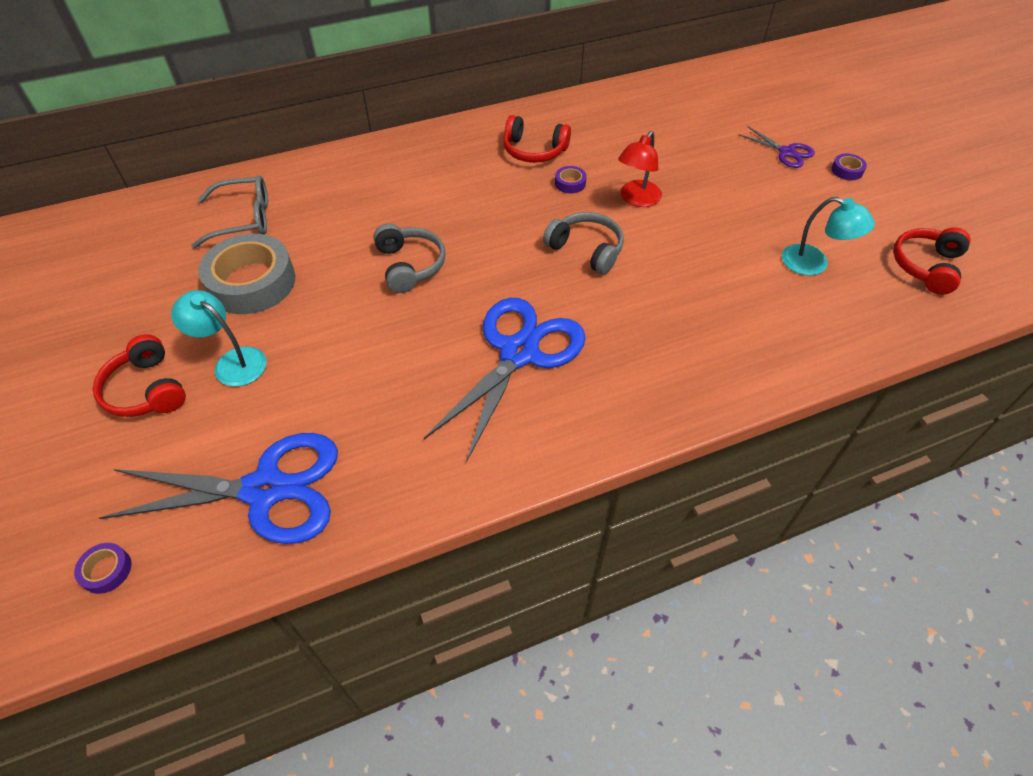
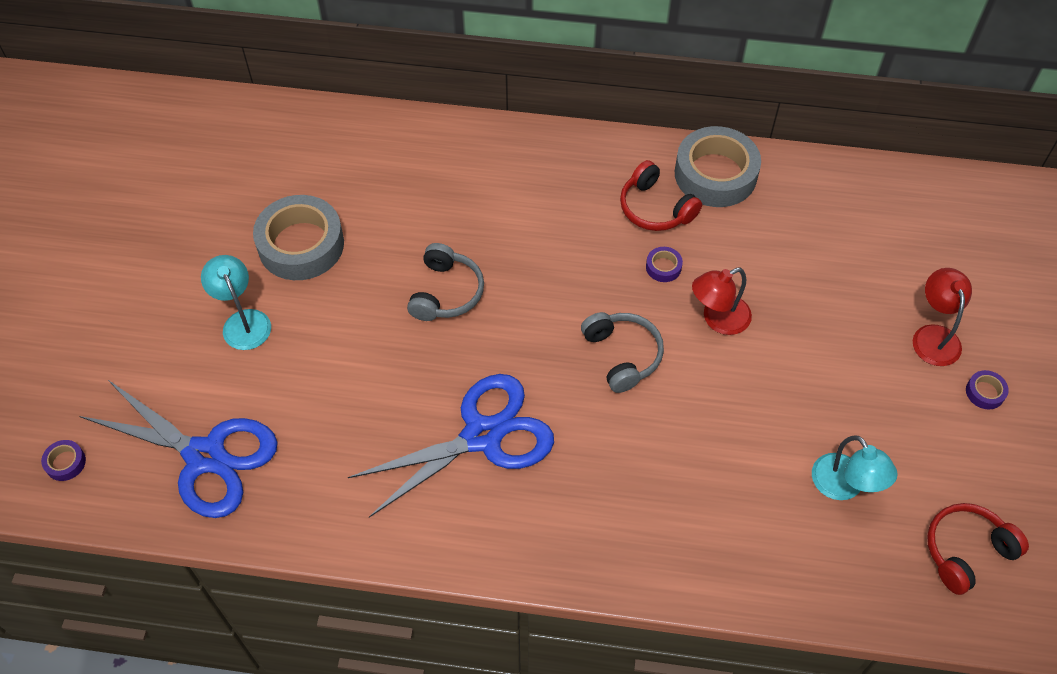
camera: 30 degrees right, 5 degrees up
red headphones [93,334,186,417] -> none
grey glasses [191,175,268,249] -> none
purple scissors [738,127,815,168] -> red lamp [913,268,972,366]
none -> grey tape [675,126,761,207]

